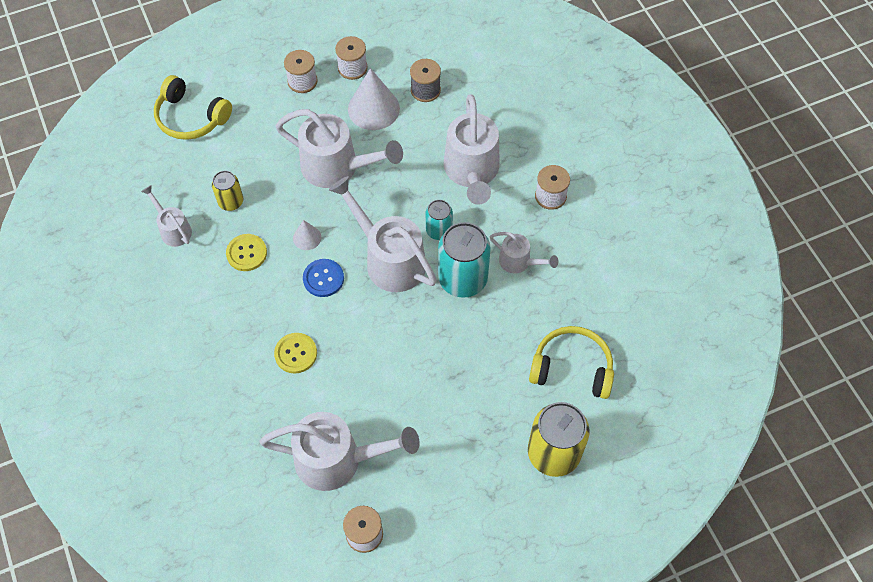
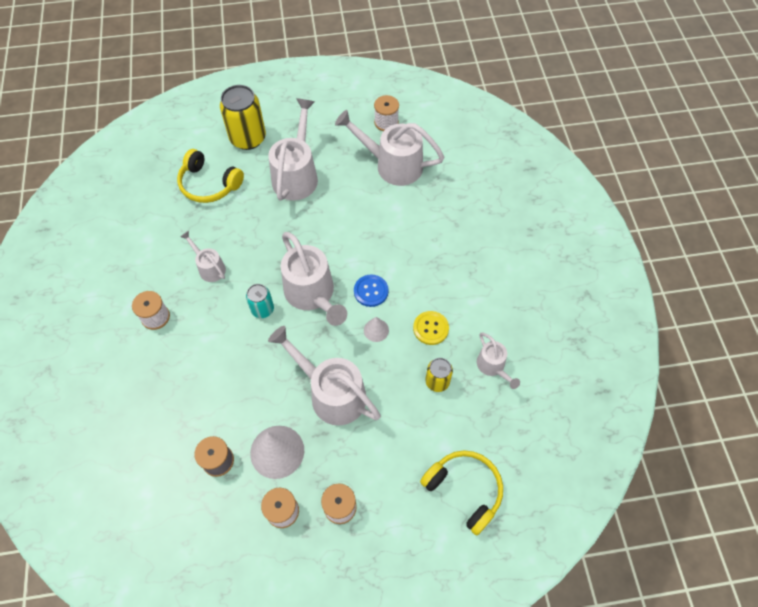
camera: 165 degrees left, 0 degrees up
yellow button [274,333,317,373] -> none
turquoise can [438,222,491,298] -> none
white watering can [443,94,500,205] -> white watering can moved to [268,98,318,201]

